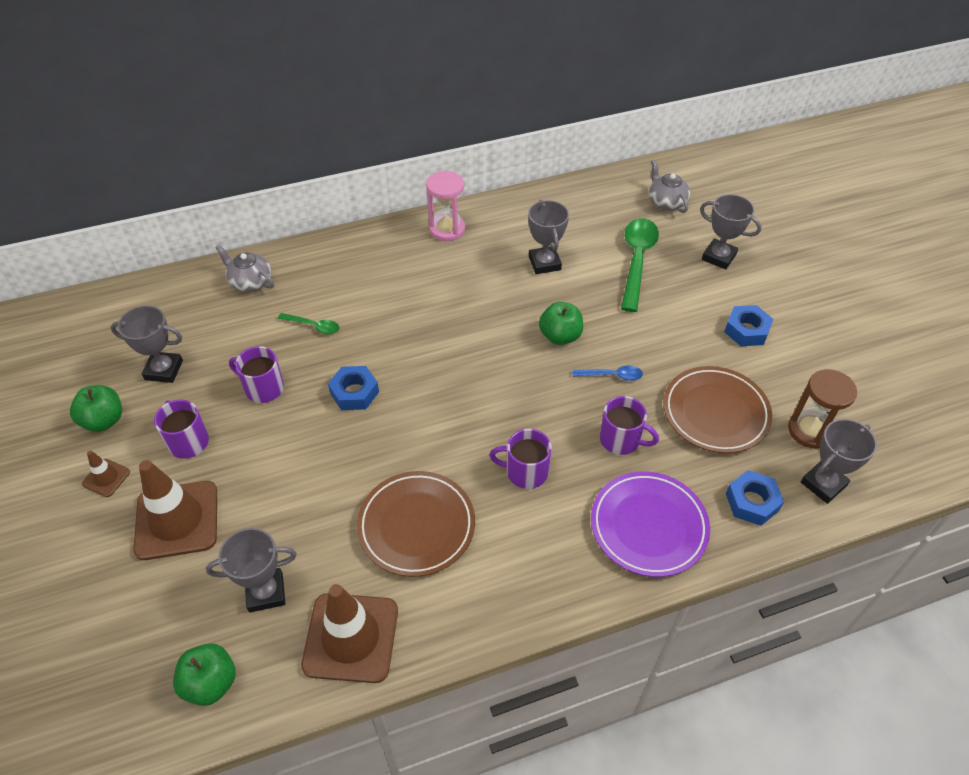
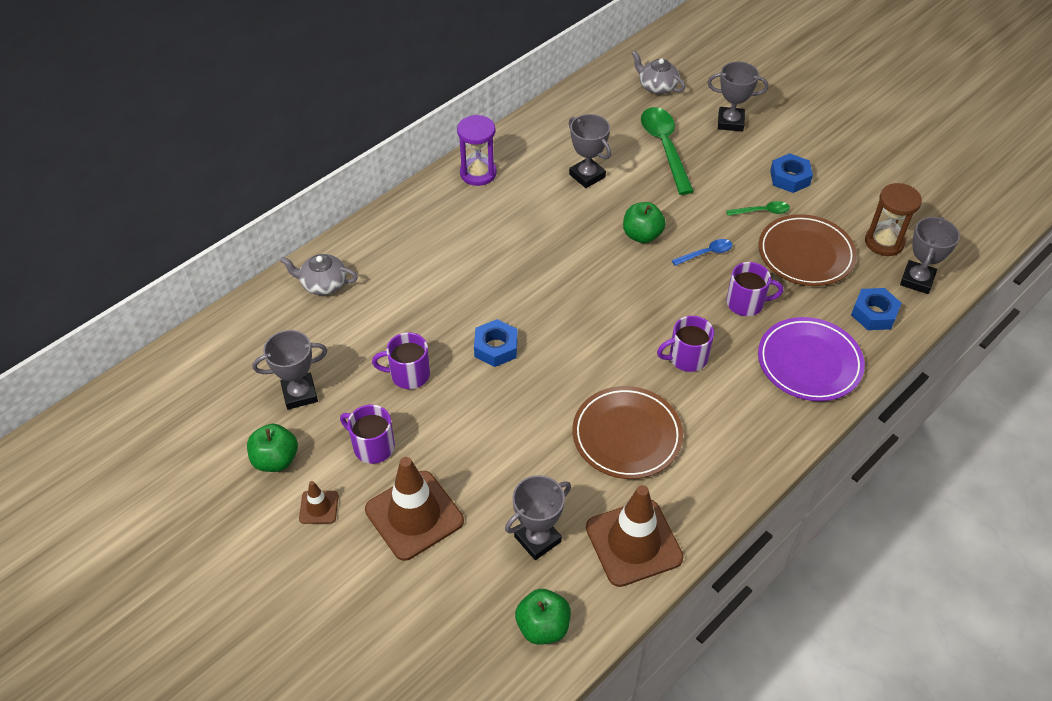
camera: 25 degrees left, 0 degrees up
green spoon [278,313,339,334] -> green spoon moved to [726,201,790,216]
pink hourglass [426,171,465,241] -> purple hourglass [457,115,497,186]

